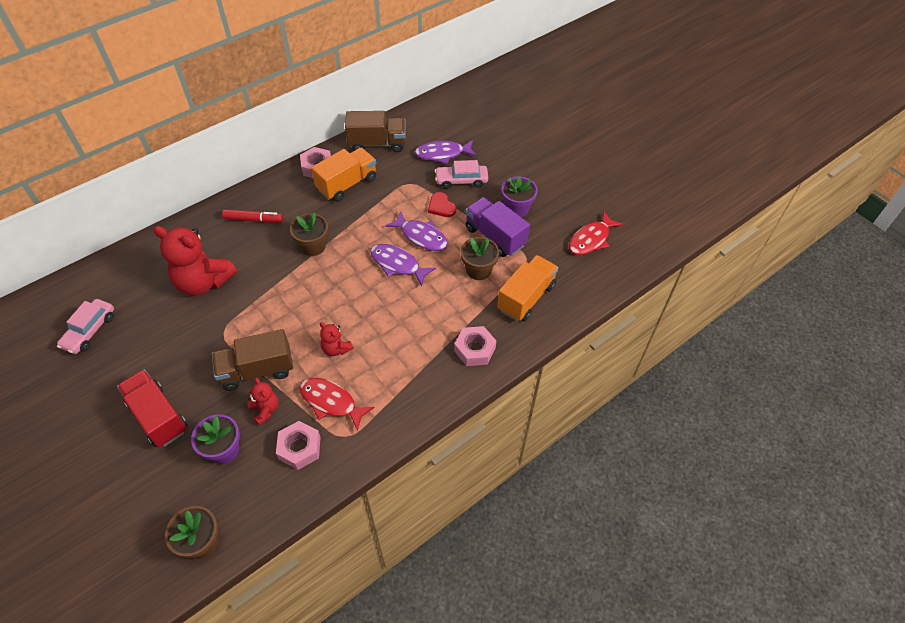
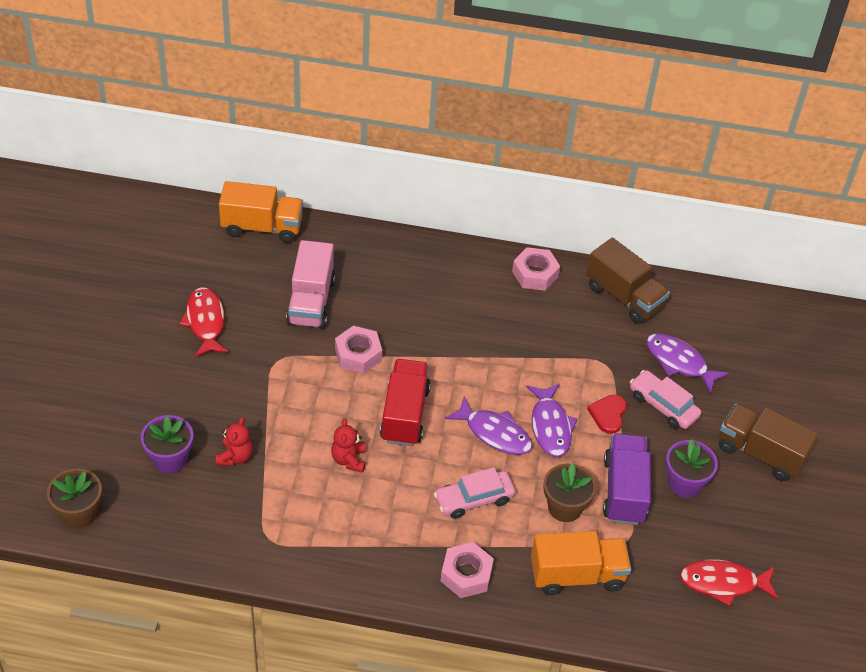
camera: 45 degrees right, 5 degrees down
pink car [57,299,114,354] -> pink car moved to [434,467,515,519]
red truck [117,369,188,448] -> red truck moved to [380,359,431,446]
red teddy bear [153,226,237,296] -> pink truck [286,240,335,329]
brown truck [212,329,293,391] -> brown truck moved to [719,403,819,481]
red marker [222,209,283,223] -> none
pink nut [276,421,321,470] -> pink nut moved to [335,326,382,374]
brown flower pot [290,212,328,256] -> none
red fish [300,378,375,431] -> red fish moved to [179,287,228,357]
orange truck [311,148,376,202] -> orange truck moved to [219,181,303,243]
purple fish [370,244,436,286] -> purple fish turned 135 degrees clockwise [445,396,533,455]

